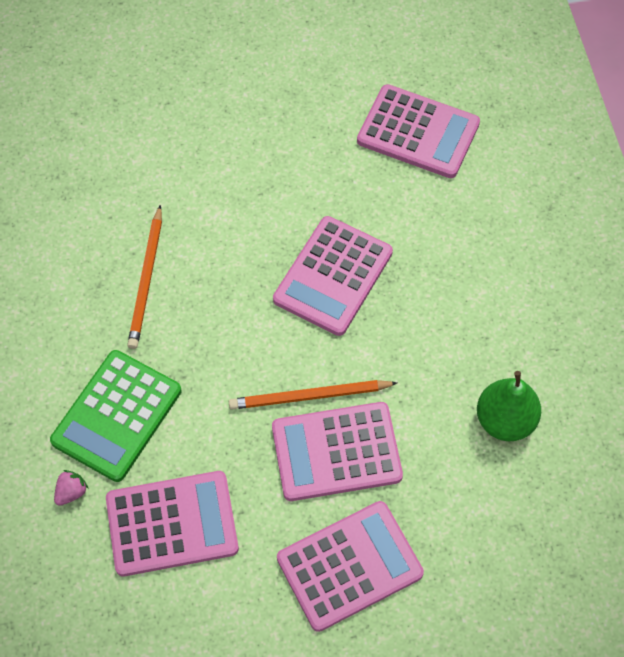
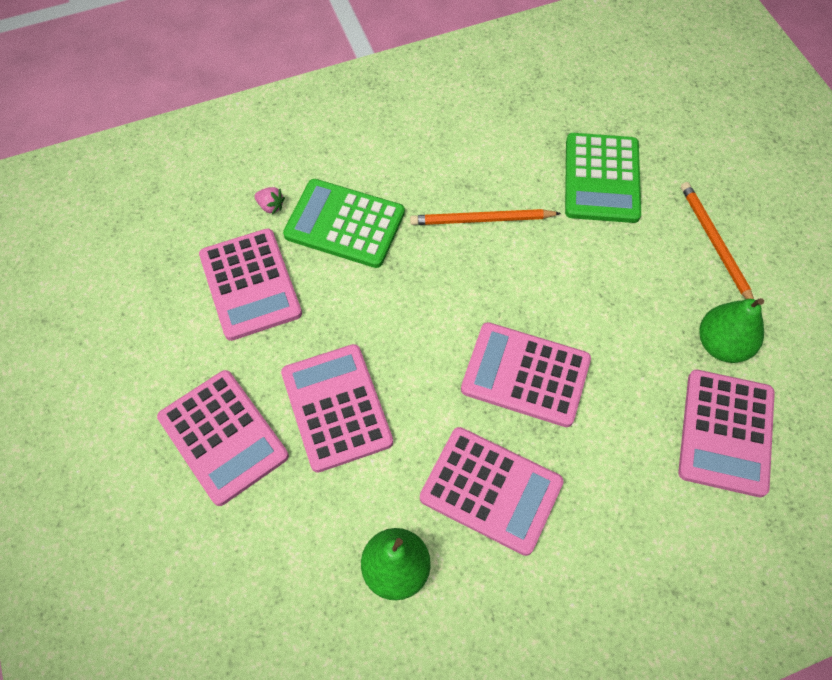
camera: 80 degrees right, 0 degrees up
orange pencil [229,380,397,410] -> orange pencil moved to [681,182,754,299]
none -> pink calculator [420,427,564,556]
none -> green calculator [565,133,641,223]
none -> green pear [699,298,764,363]

